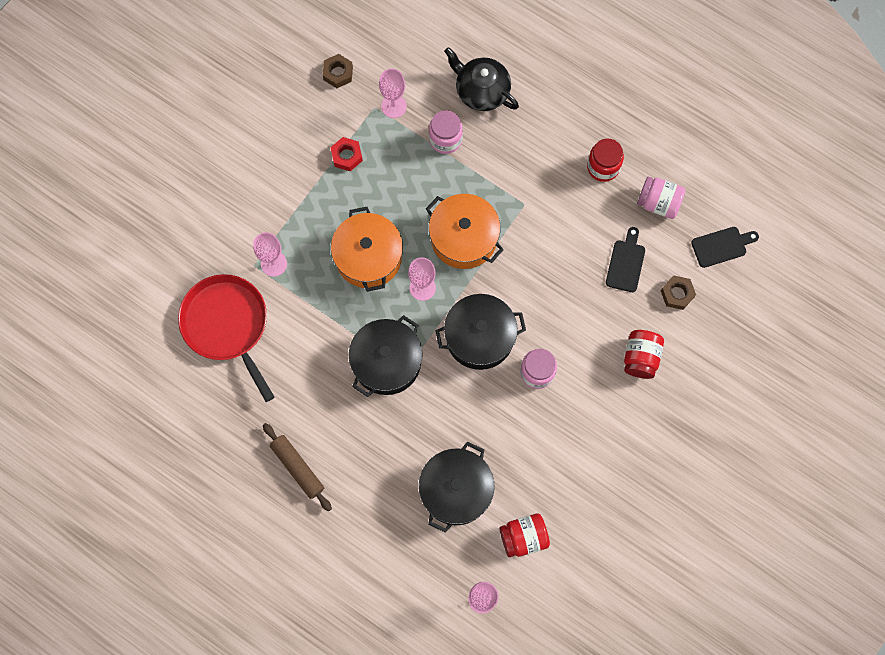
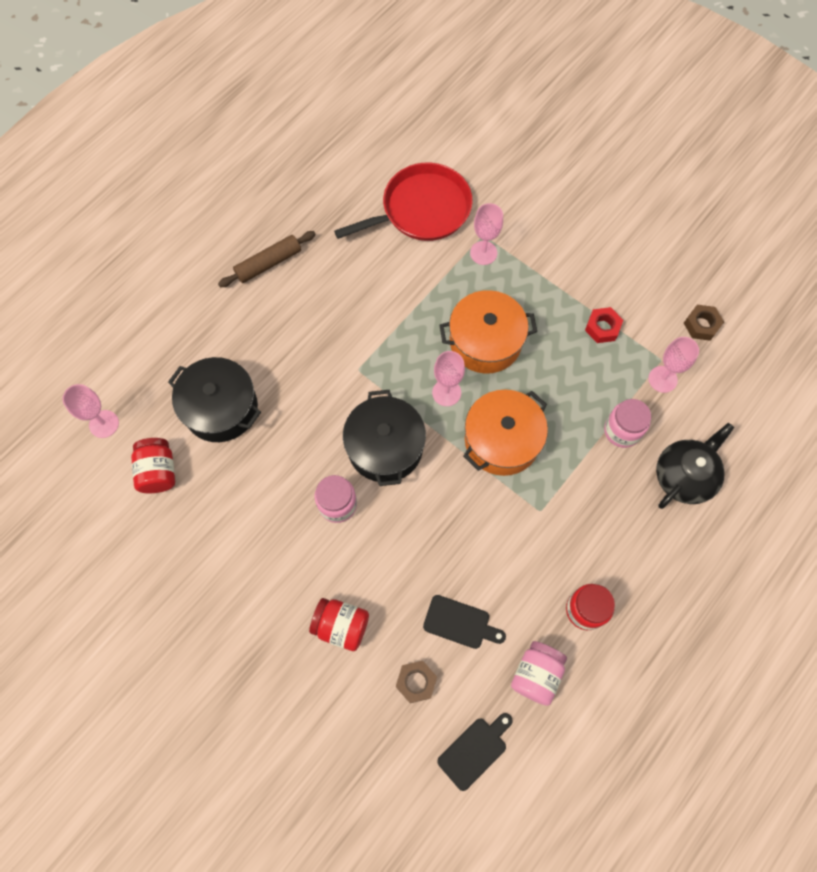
camera: 95 degrees right, 5 degrees down
black pot [349,315,423,397] -> none
black cutting board [691,227,759,268] -> black cutting board turned 120 degrees counterclockwise [437,713,513,791]

